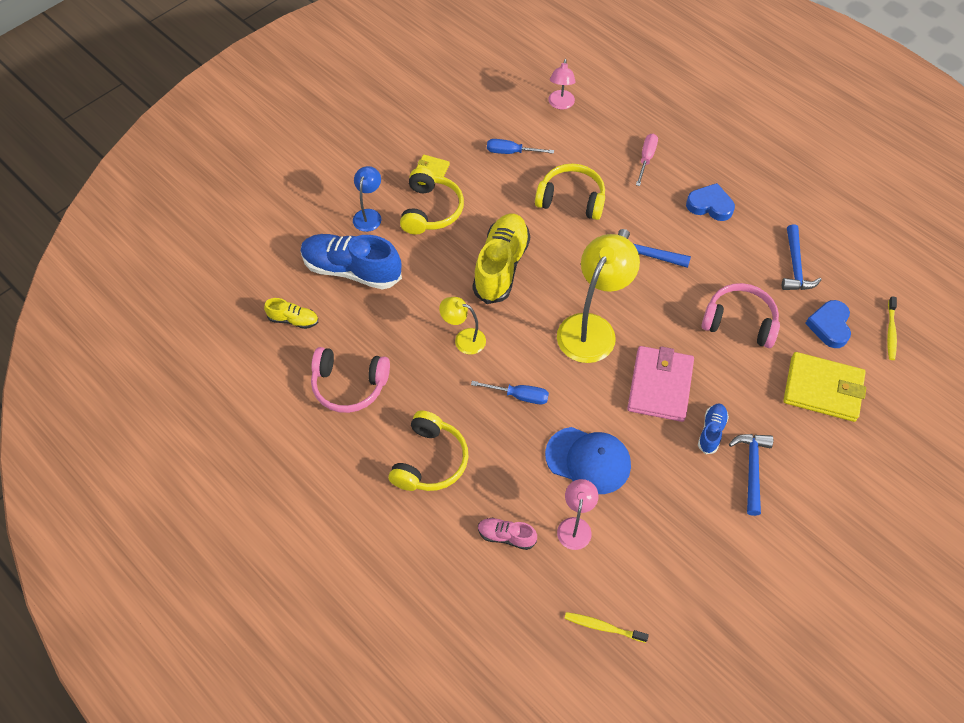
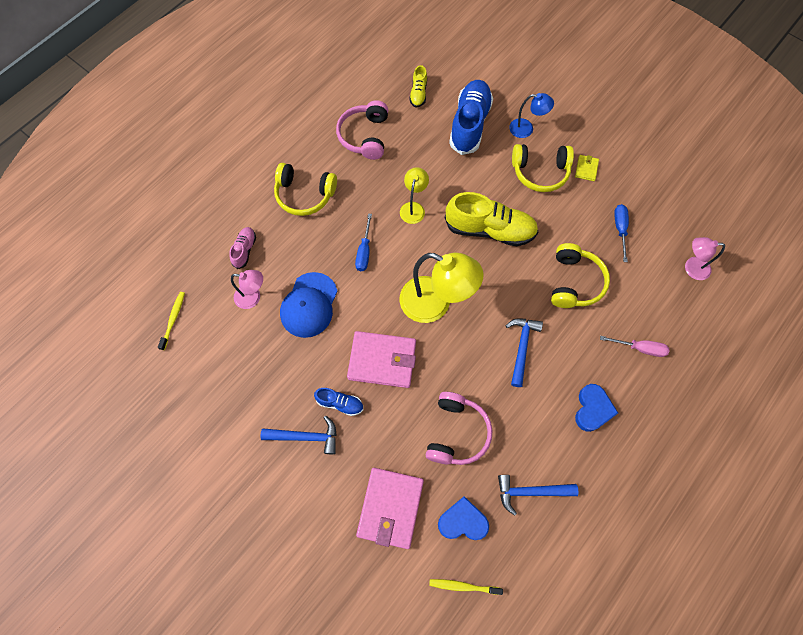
camera: 85 degrees right, 10 degrees up
yellow wallet [783,352,866,422] -> pink wallet [356,468,424,549]

